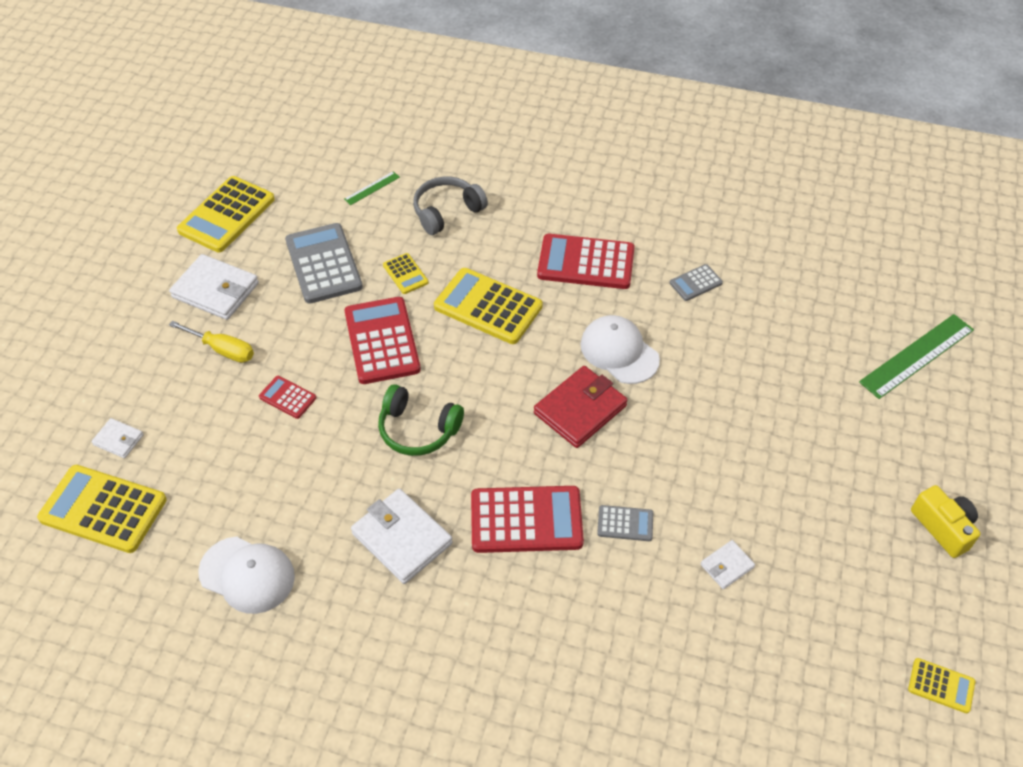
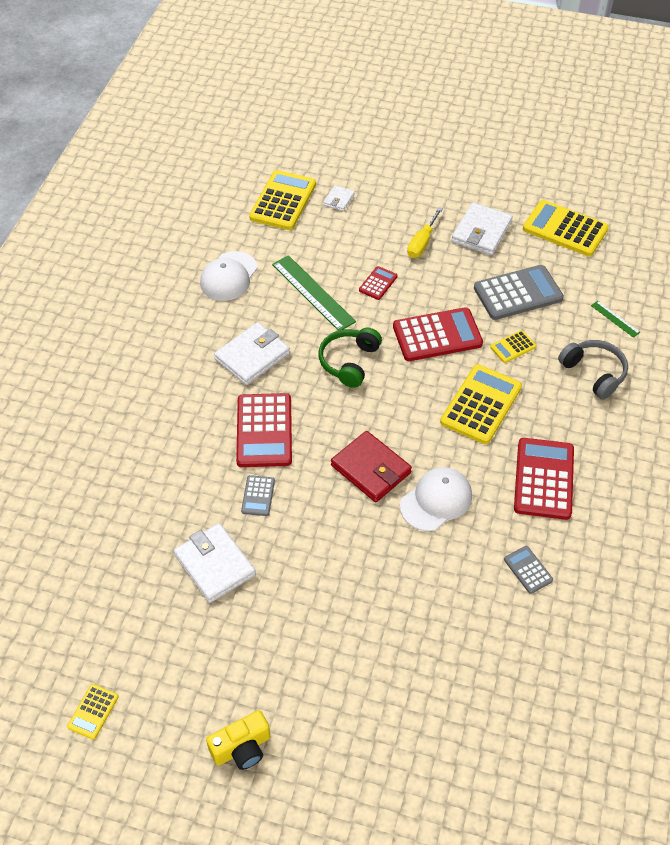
camera: 90 degrees right, 0 degrees up
white wallet [701,540,755,589] -> white wallet [174,523,256,603], size x1.93
green ruler [859,314,974,399] -> green ruler moved to [272,255,356,330]

